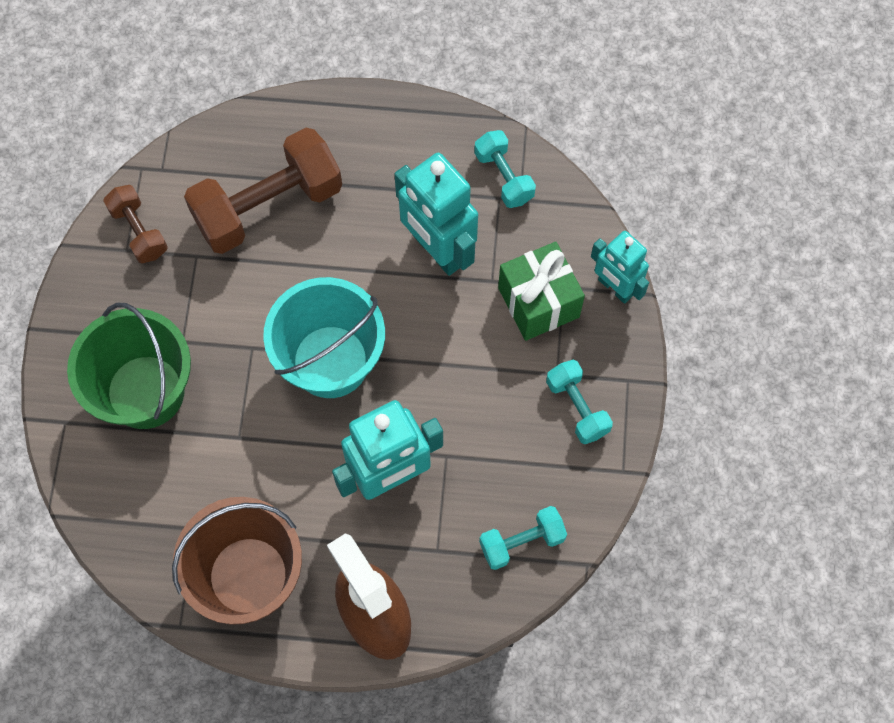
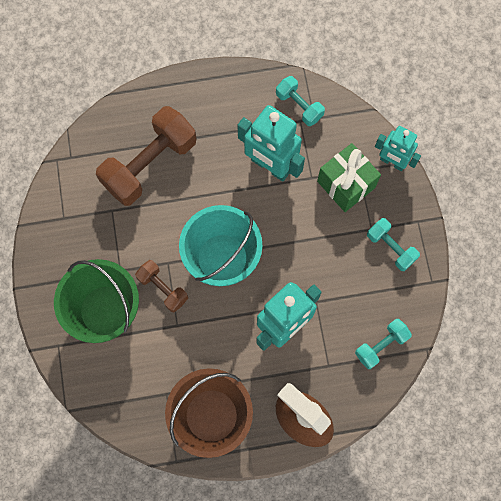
camera: 15 degrees left, 5 degrees up
brown dumbbell [103,185,168,263] -> brown dumbbell moved to [135,260,188,312]

